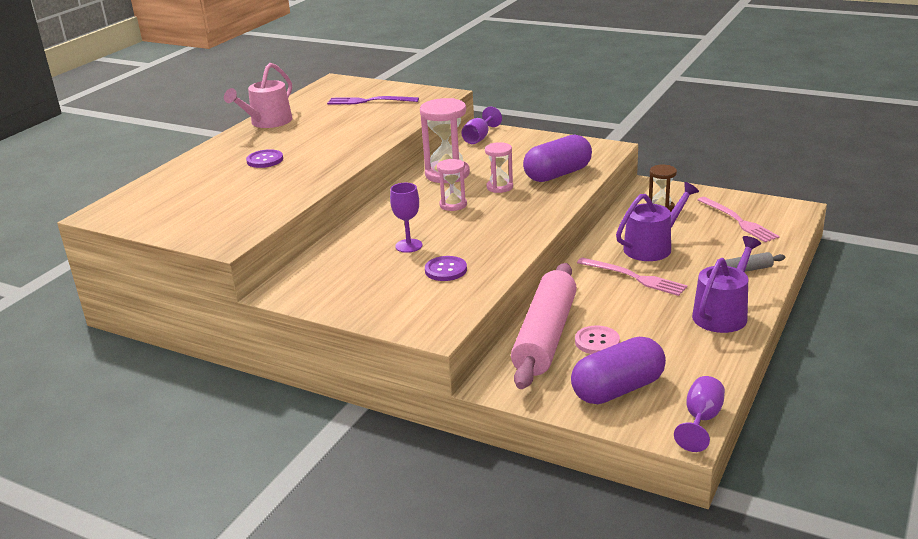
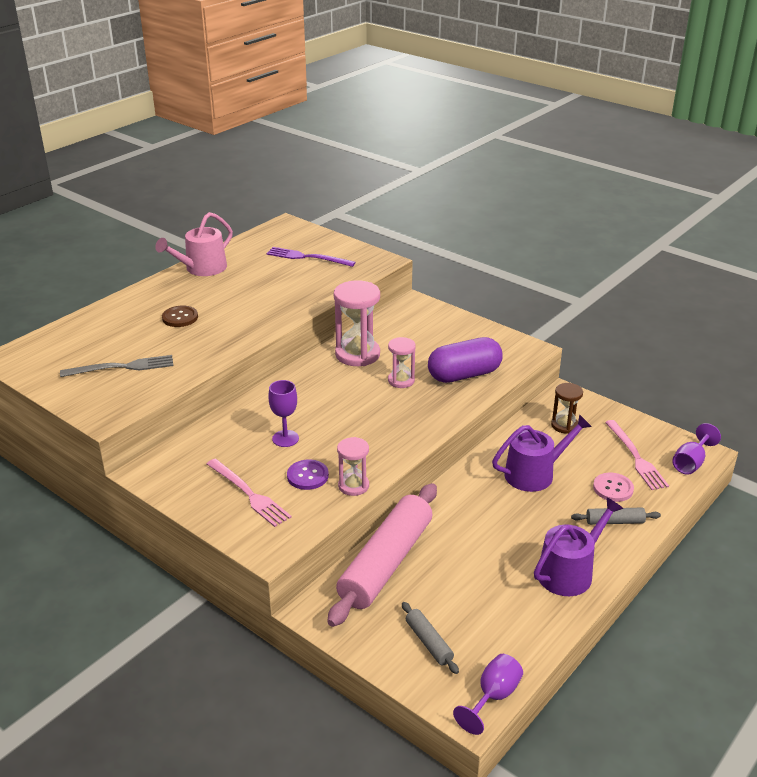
camera: 10 degrees right, 5 degrees up
purple button [246,149,283,168] -> brown button [162,306,198,327]
pink hourglass [437,159,467,211] -> pink hourglass moved to [337,437,369,496]
purple goblet [461,107,502,144] -> purple goblet moved to [672,423,721,475]
purple capsule [571,337,666,404] -> grey rolling pin [402,602,459,674]
pink button [575,326,620,354] -> pink button moved to [593,473,634,502]
pink fork [577,257,688,296] -> pink fork moved to [207,459,292,527]
none -> grey fork [60,355,173,377]

